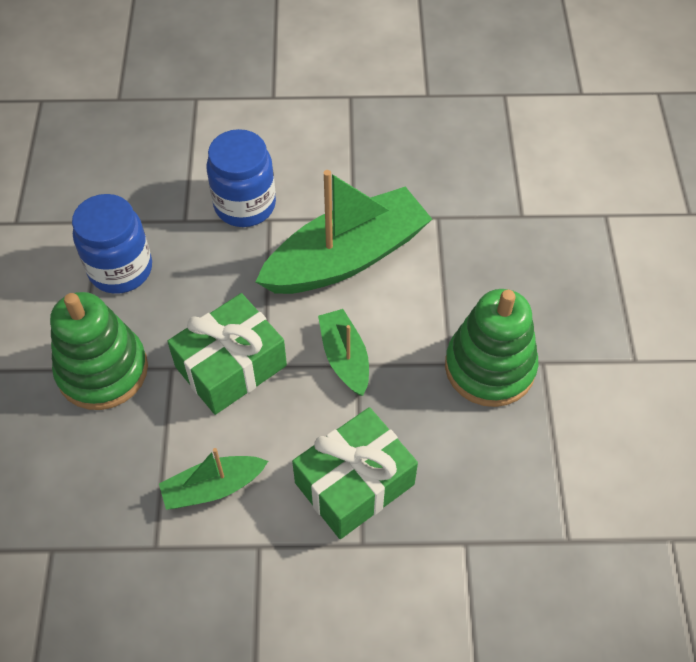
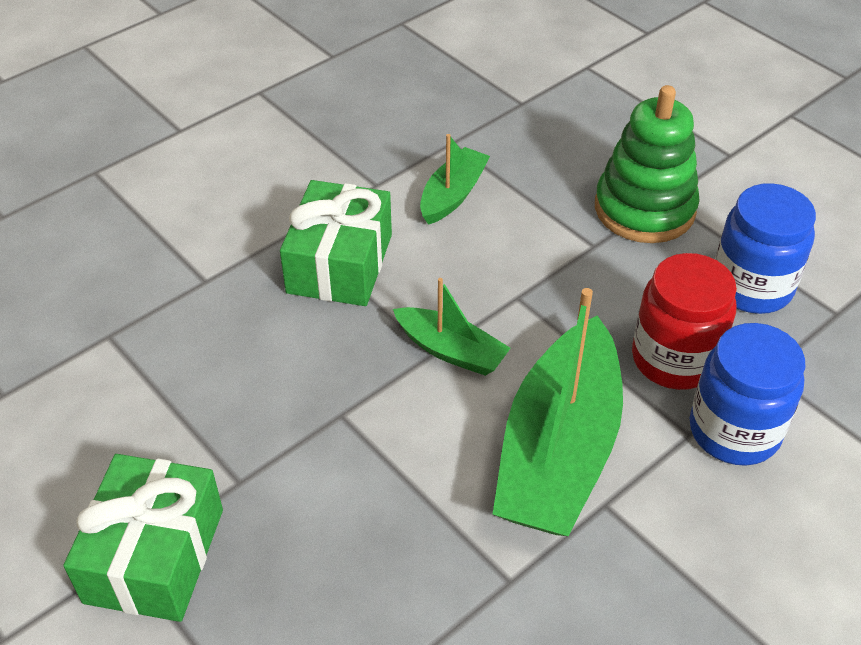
camera: 140 degrees right, 10 degrees down
green gift [167,293,287,415] -> green gift moved to [63,454,223,622]
green stacking toy [445,289,538,407] -> none
none -> red jar [632,253,737,390]

